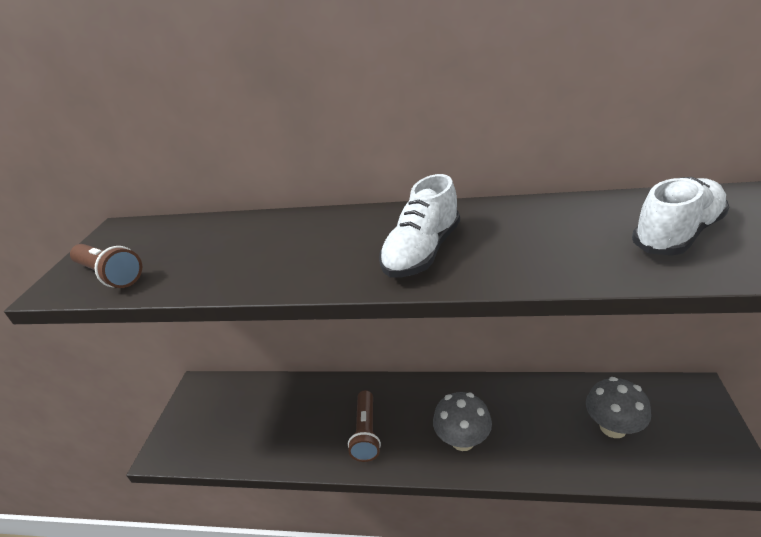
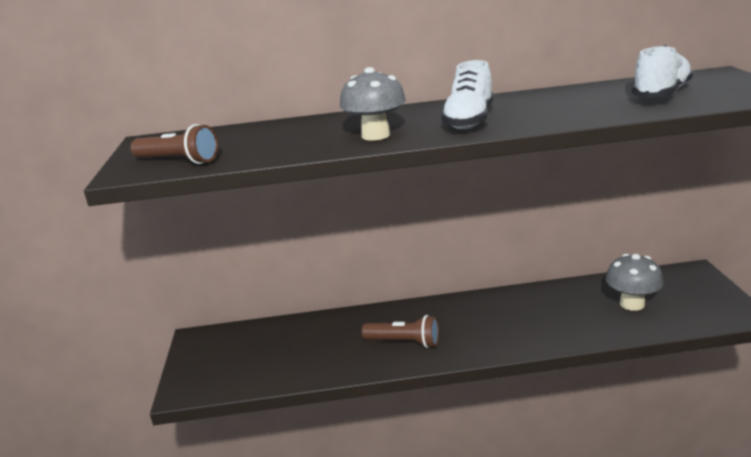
camera: 15 degrees left, 10 degrees down
brown flashlight [348,390,381,462] -> brown flashlight turned 60 degrees counterclockwise [362,315,439,348]
grey mushroom [433,392,492,451] -> grey mushroom moved to [340,67,406,140]

